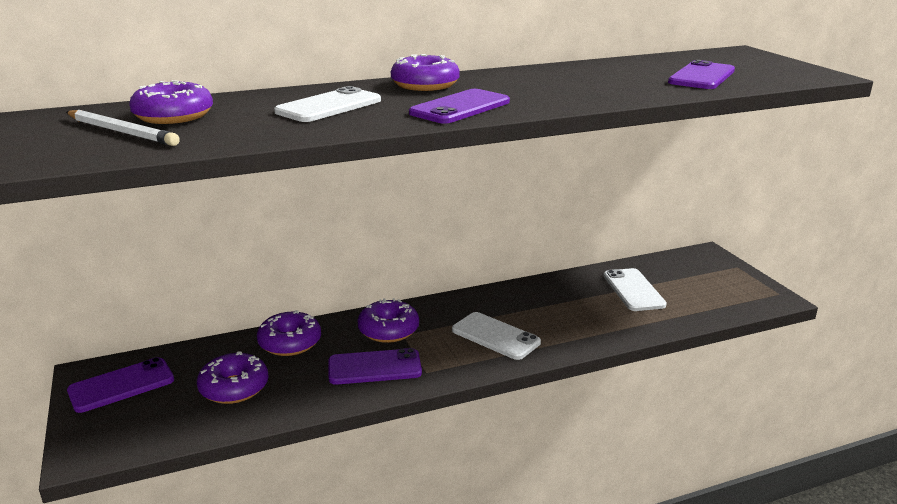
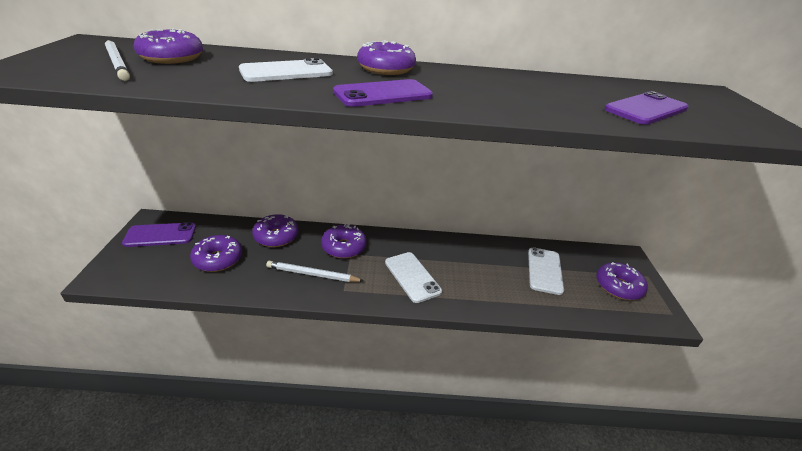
camera: 20 degrees right, 10 degrees up
purple phone [329,348,422,385] -> white pencil [266,261,364,282]
none -> purple donut [596,262,648,300]

